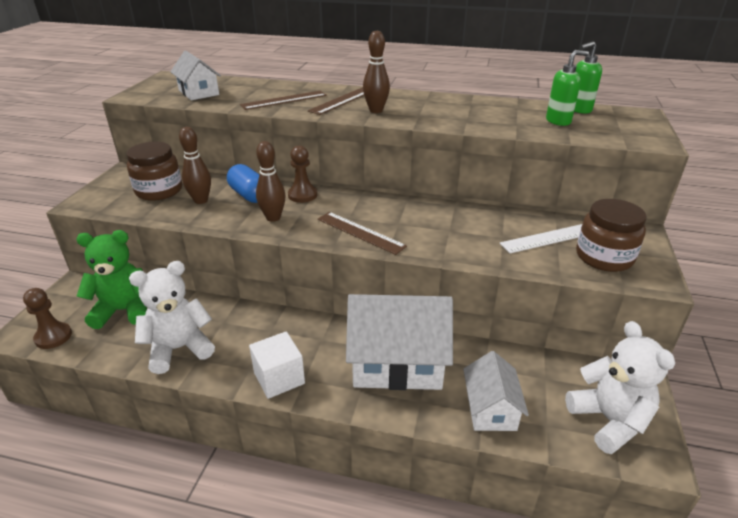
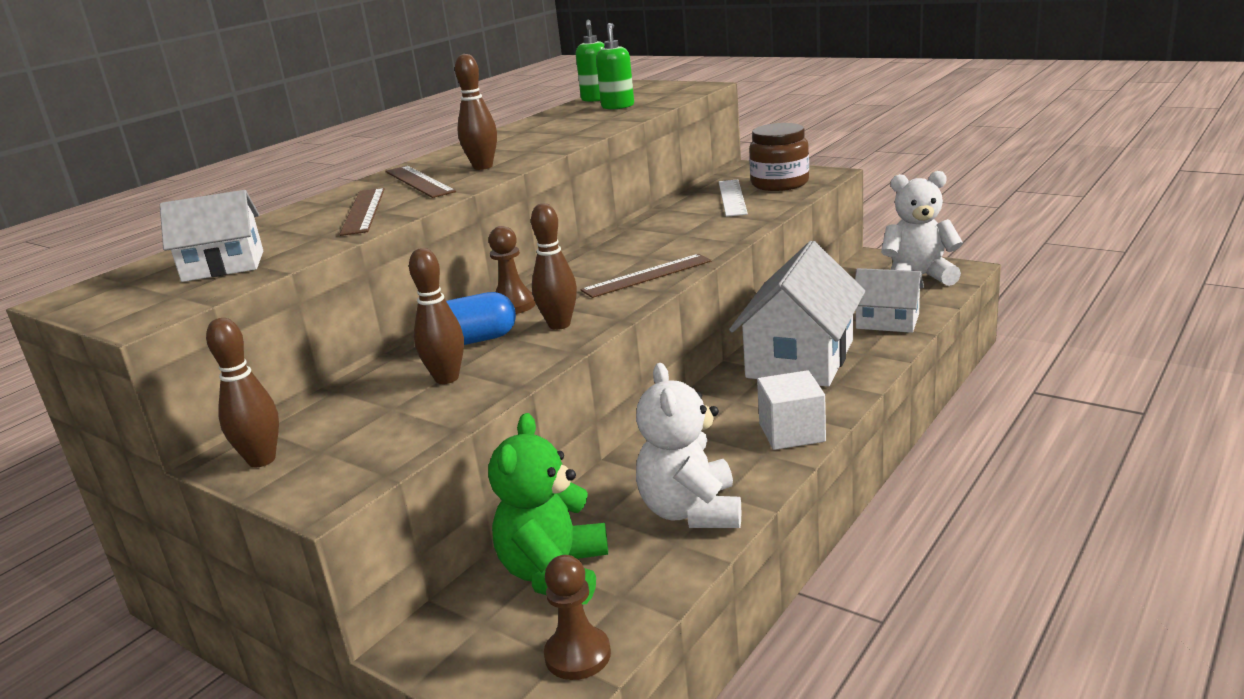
camera: 65 degrees left, 10 degrees down
brown jar [126,142,182,201] -> none
none -> brown bowling pin [206,318,279,467]

